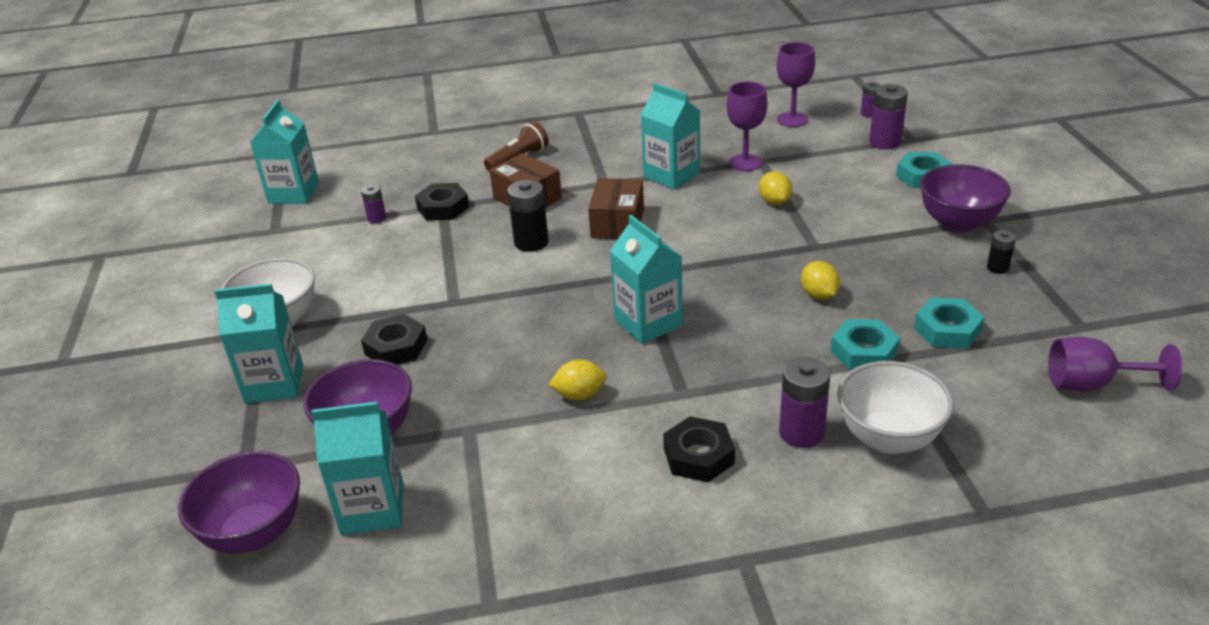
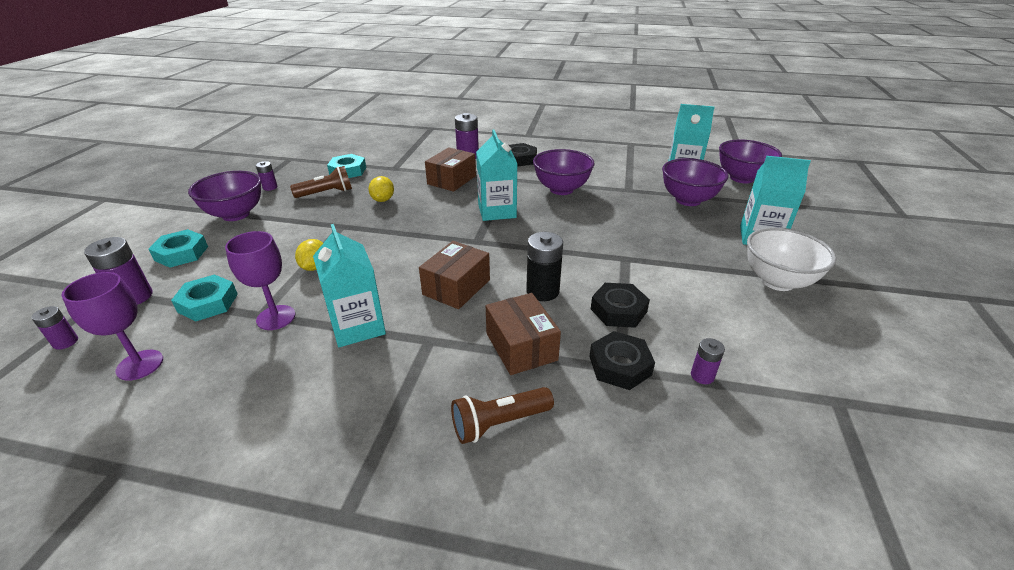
camera: 160 degrees left, 0 degrees up
turquoise carton [250,100,319,204] -> none
black nut [361,314,427,365] -> black nut moved to [591,283,650,328]
yellow lemon [548,360,607,400] -> purple bowl [533,149,594,195]
turquoise nut [831,319,900,370] -> turquoise nut moved to [171,274,238,321]
white bowl [837,361,954,454] -> none
black battery [987,230,1016,274] -> purple battery [256,161,278,191]
purple goblet [1048,337,1183,391] -> none
none -> brown flashlight [290,166,352,198]
none -> brown box [425,147,476,192]

